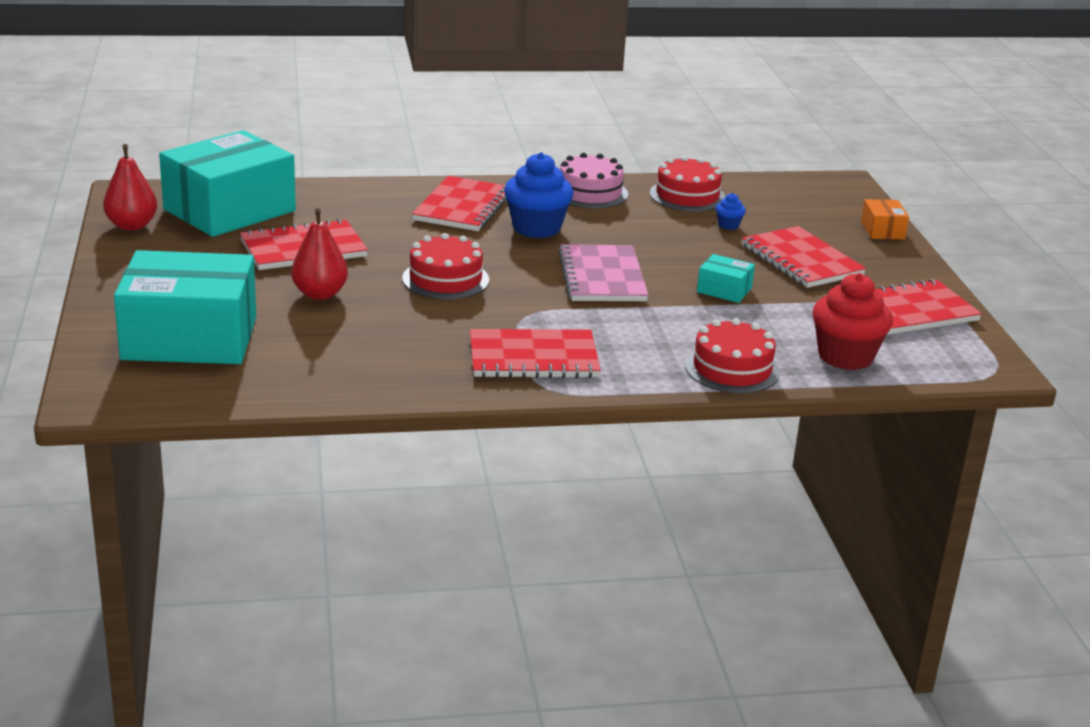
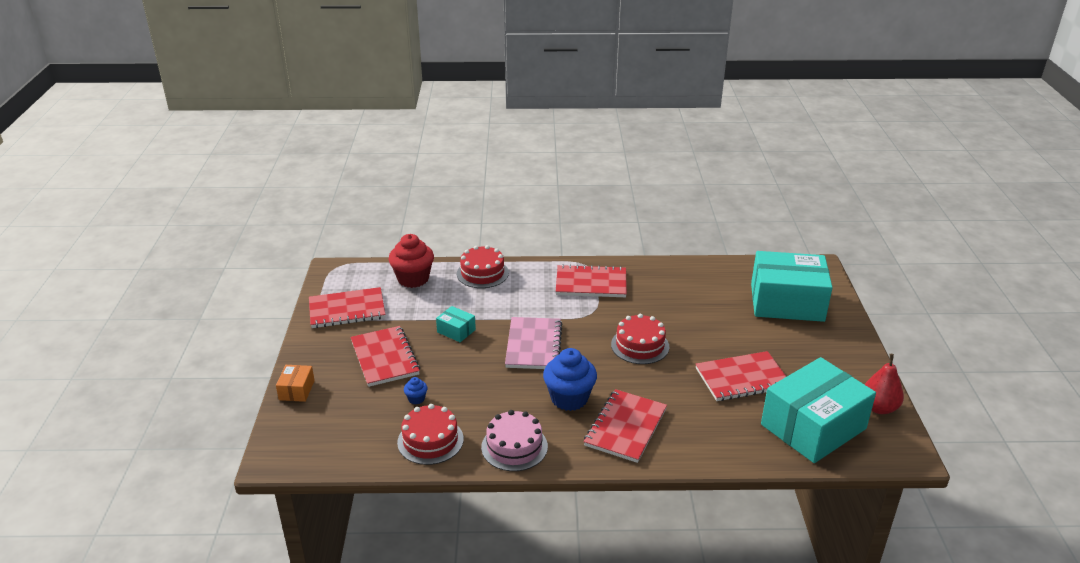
camera: 170 degrees left, 5 degrees up
red pear [291,208,348,300] -> none

